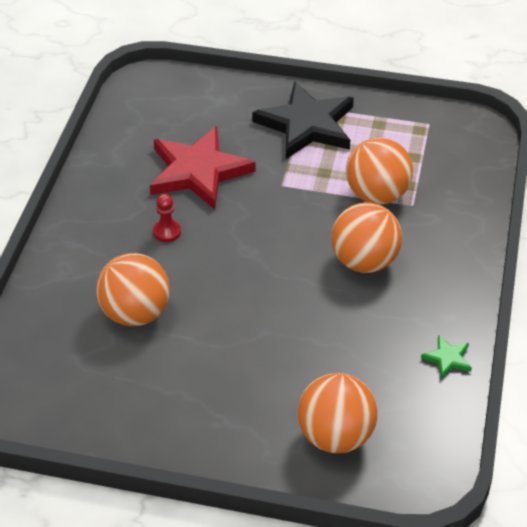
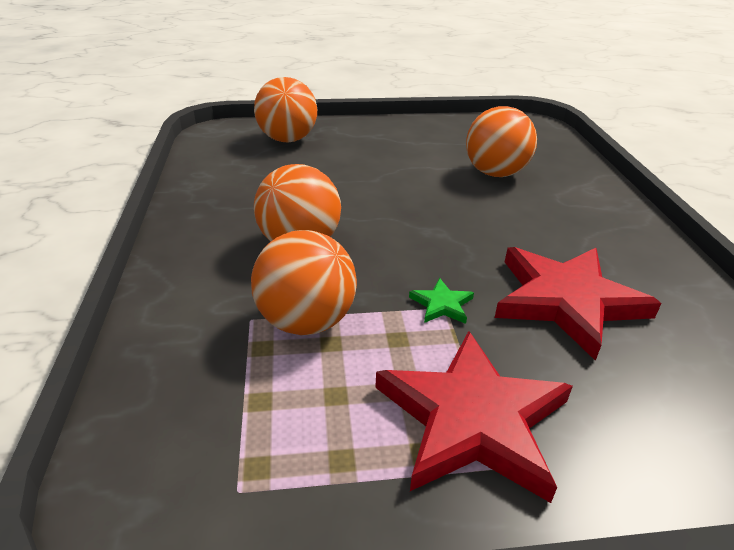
camera: 160 degrees right, 10 degrees down
red pawn [153,194,181,242] -> none
black star [252,81,354,159] -> red star [375,331,573,503]
green star [421,335,472,379] -> green star moved to [409,278,474,324]

